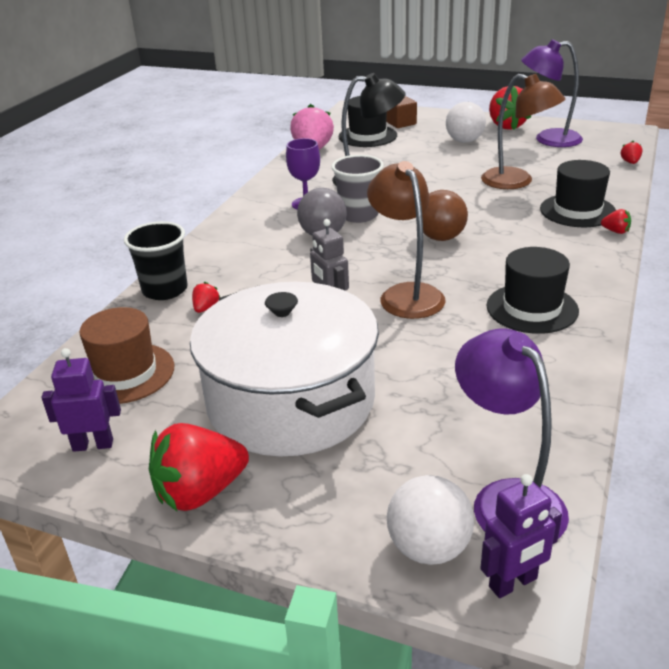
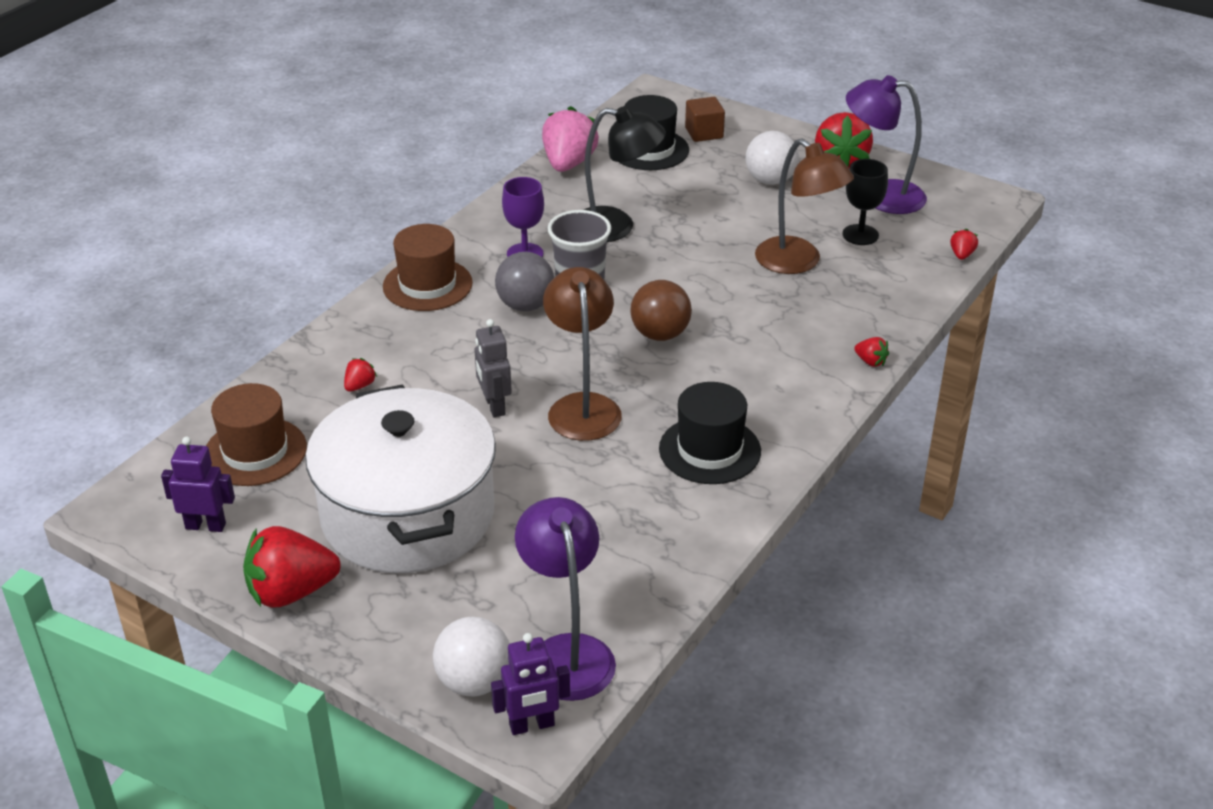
camera: 10 degrees right, 5 degrees up
black cup [124,221,188,300] -> none
black hat [540,160,616,227] -> none
none -> brown hat [383,224,473,311]
none -> black goblet [842,159,888,245]

